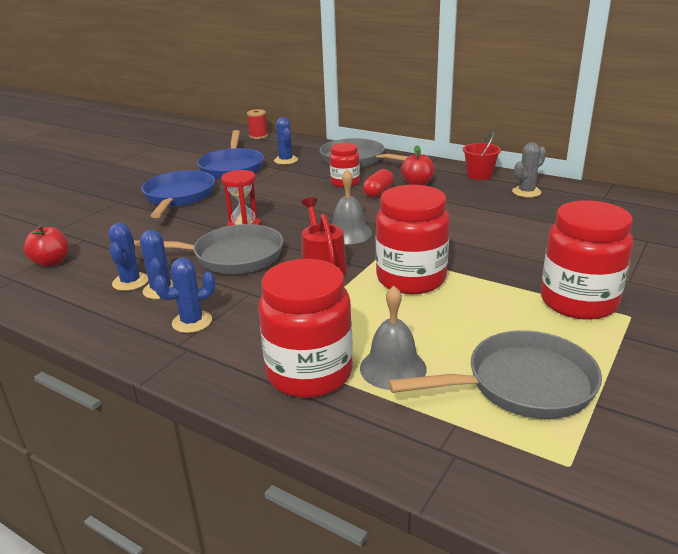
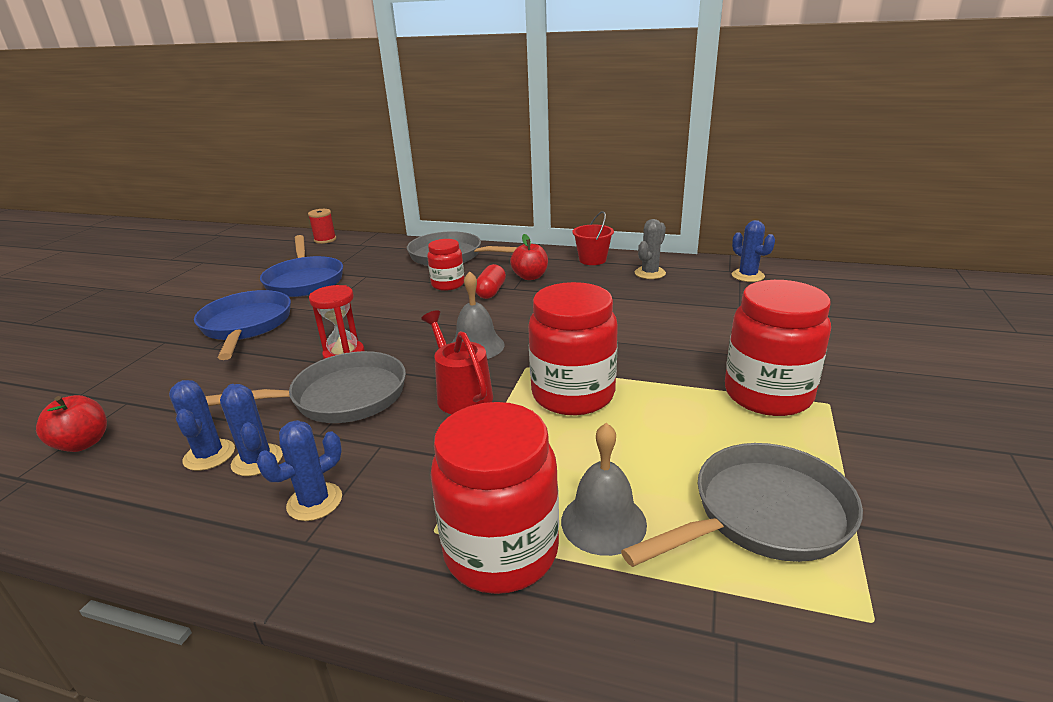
camera: 15 degrees left, 0 degrees up
blue cactus [274,117,298,165] -> blue cactus moved to [732,220,775,282]

